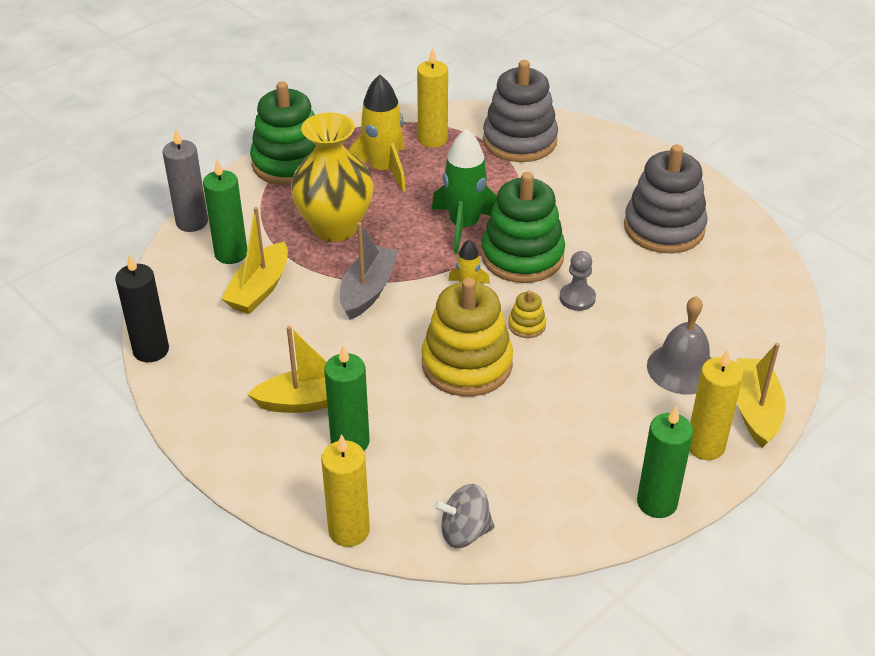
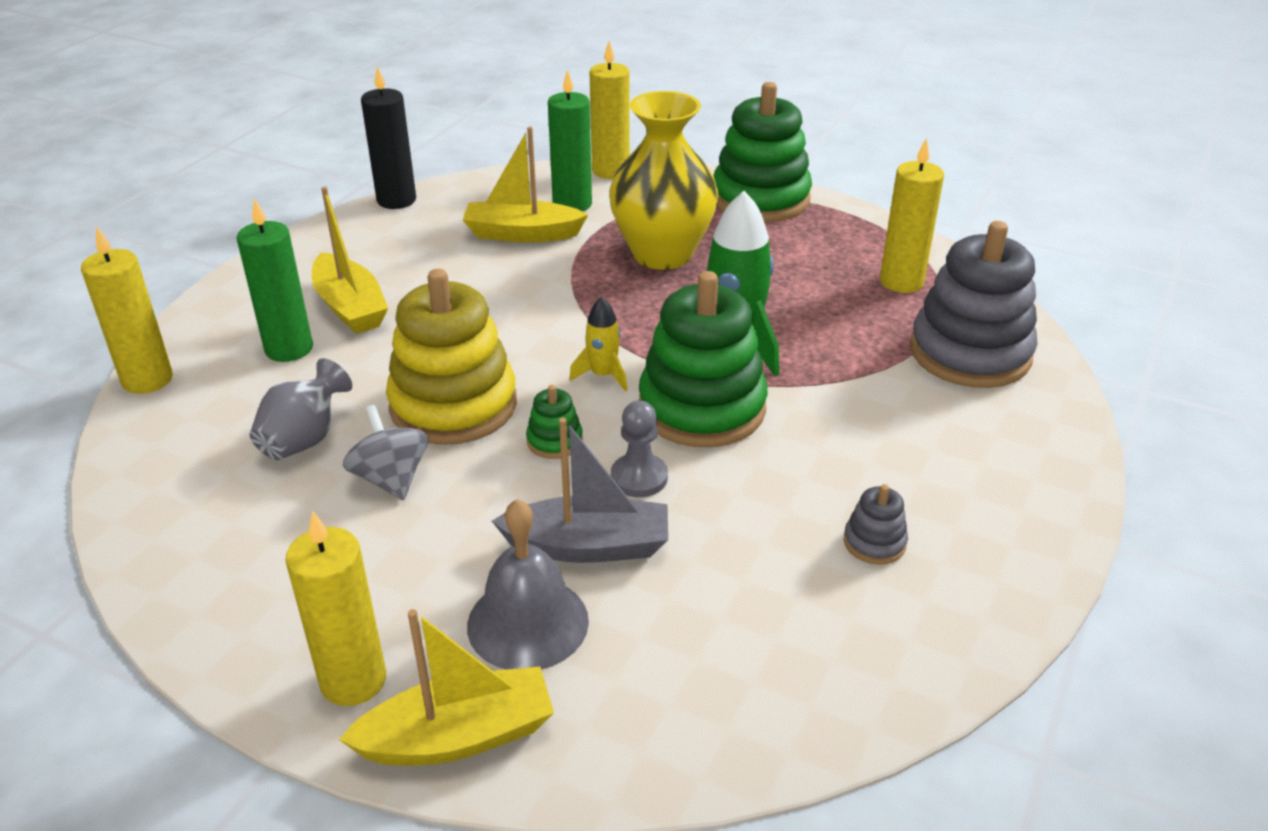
camera: 70 degrees right, 5 degrees down
grey candle [162,128,208,232] -> yellow candle [590,41,630,179]
grey boat [340,222,398,320] -> grey boat moved to [492,418,668,563]
yellow rocket [347,74,406,192] -> none
grey spinning top [434,484,495,548] -> grey spinning top moved to [343,405,428,500]
yellow stacking toy [508,290,546,338] -> green stacking toy [526,385,583,459]
grey stacking toy [624,144,708,253] -> grey stacking toy [844,484,908,565], size x0.43
green candle [637,406,693,518] -> none
none -> grey vase [250,358,352,460]

